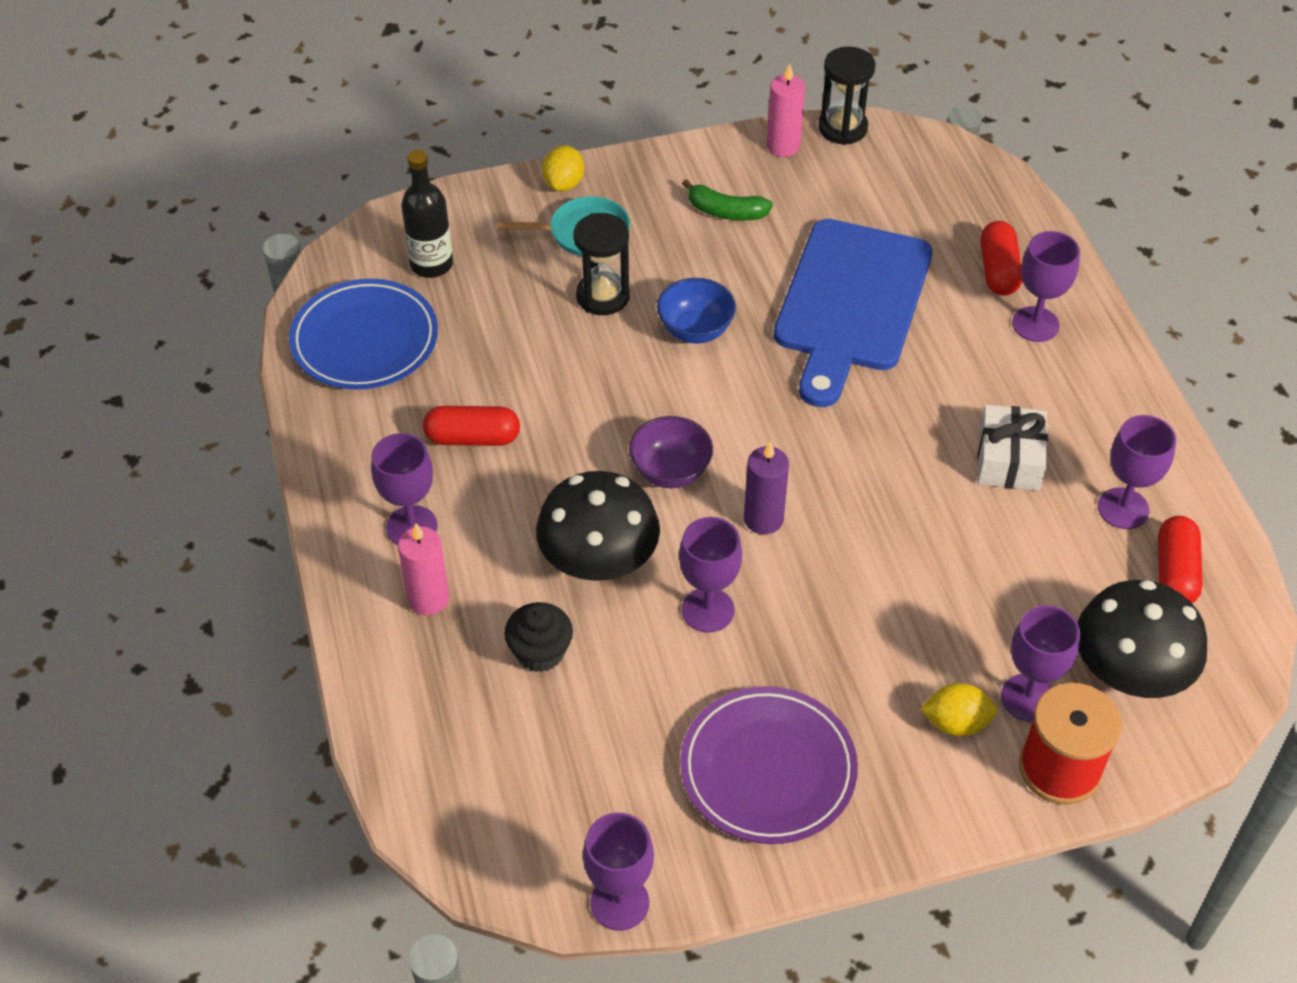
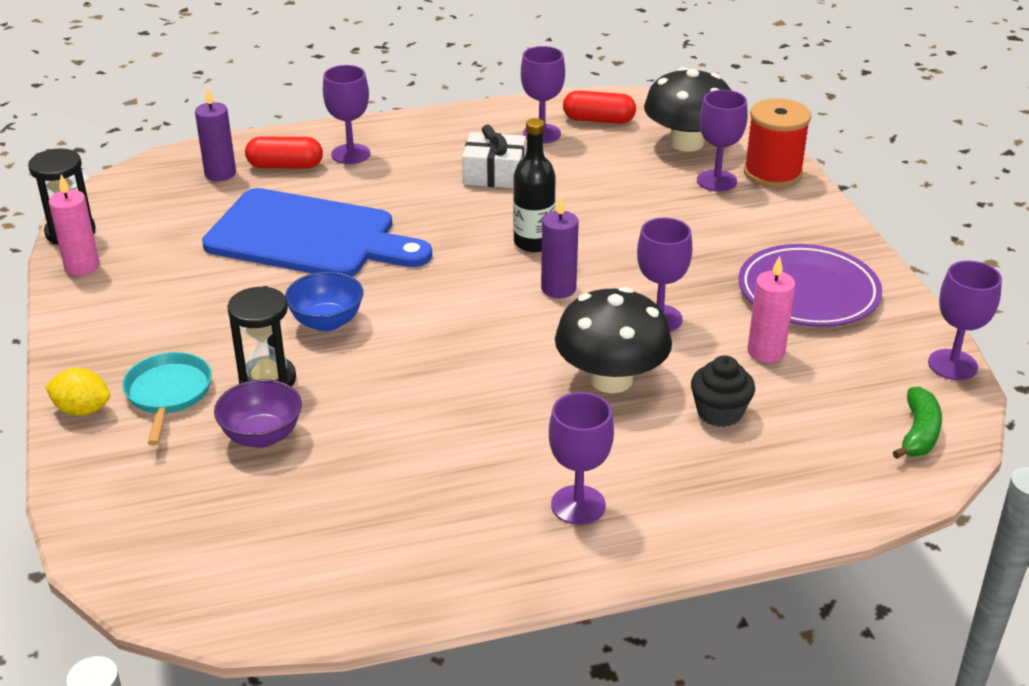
camera: 90 degrees left, 15 degrees down
blue plate [289,279,438,390] -> none
pink candle [398,523,449,615] -> pink candle moved to [748,256,795,363]
black bottle [401,150,453,278] -> black bottle moved to [513,118,556,252]
red capsule [423,406,520,446] -> none
purple bowl [629,416,713,488] -> purple bowl moved to [214,379,302,448]
green banana [682,179,773,221] -> green banana moved to [893,387,942,459]
yellow lemon [920,683,997,736] -> none
none -> purple candle [195,86,236,181]

